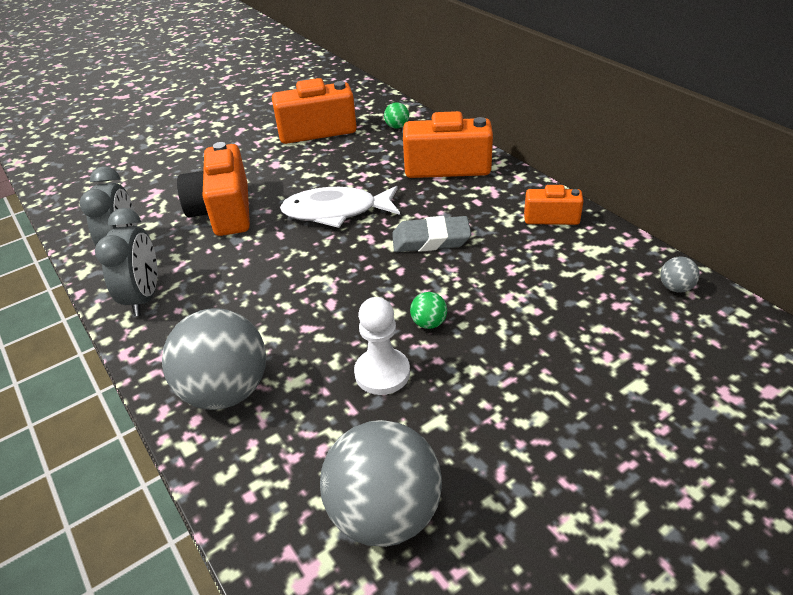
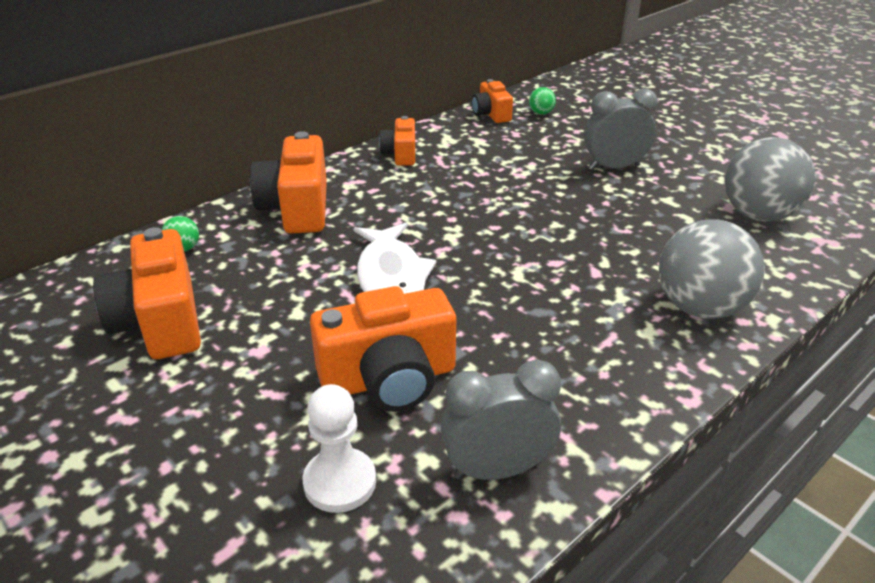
camera: 100 degrees left, 5 degrees down
grey clock [95,208,157,316] -> grey clock moved to [584,88,658,170]
white pawn [354,297,410,395] -> white pawn moved to [303,384,376,513]
grey eraser [392,216,472,252] -> none
green ball [410,292,447,329] -> green ball moved to [529,87,556,115]
grey ball [660,257,700,292] -> orange camera [472,79,513,123]

